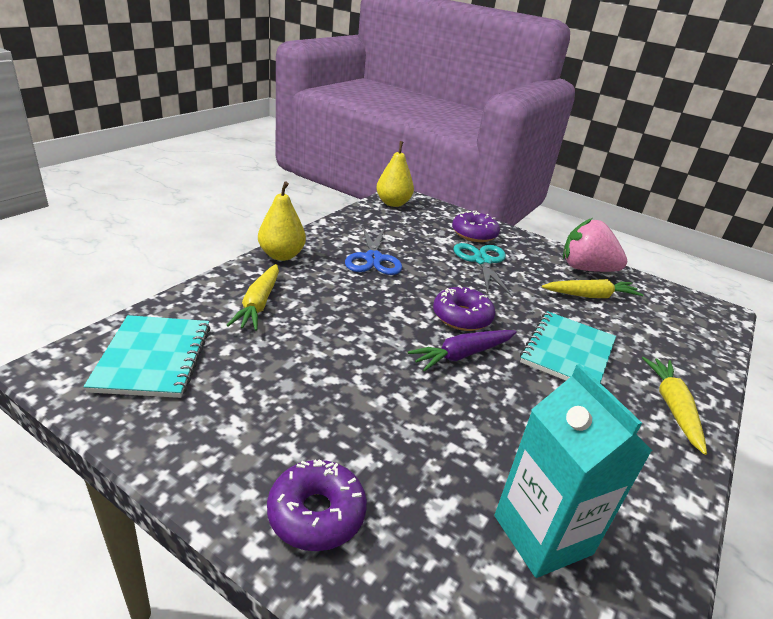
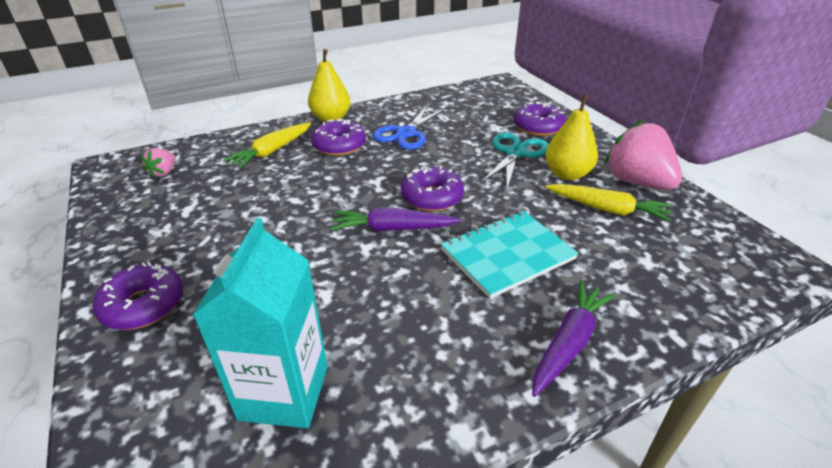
camera: 35 degrees right, 5 degrees up
turquoise notebook [84,315,211,398] -> pink strawberry [141,148,175,178]
yellow pear [376,141,414,207] -> yellow pear moved to [545,94,598,180]
yellow carrot [642,357,707,455] -> purple carrot [532,280,616,397]
none -> purple donut [311,119,366,156]

